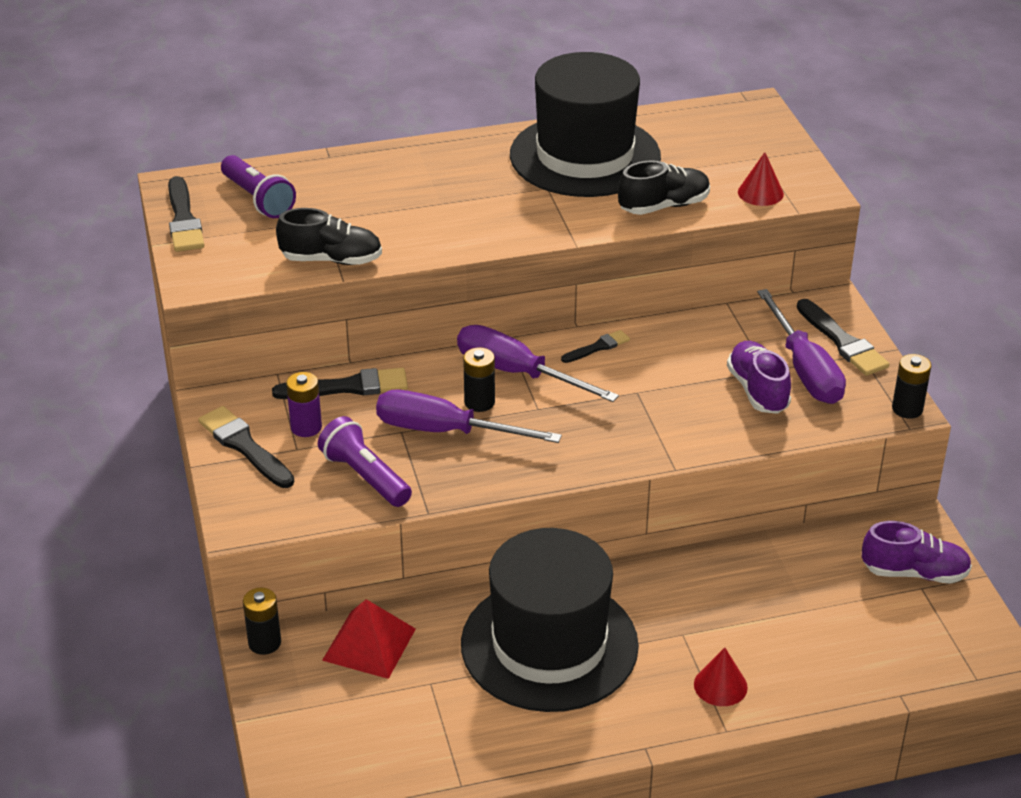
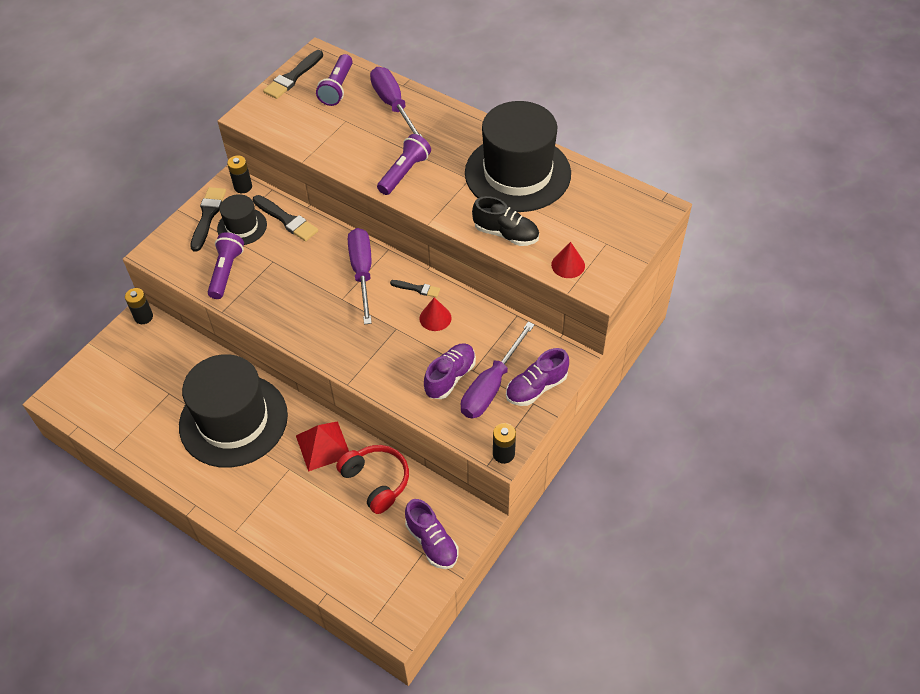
camera: 50 degrees right, 15 degrees up
black shoe [276,208,382,265] -> none
purple battery [286,372,322,437] -> black hat [217,194,267,245]
red pyramid [322,599,416,679] -> red pyramid moved to [296,421,349,472]
purple screwdriver [376,390,562,443] -> purple screwdriver moved to [370,67,422,137]
black battery [463,347,495,412] -> black battery moved to [227,156,252,193]
red cone [694,647,748,706] -> red cone moved to [419,297,452,331]
black brush [797,299,890,376] -> purple shoe [506,348,569,406]
none -> red headphones [336,445,409,514]
none -> purple flashlight [377,134,431,195]

